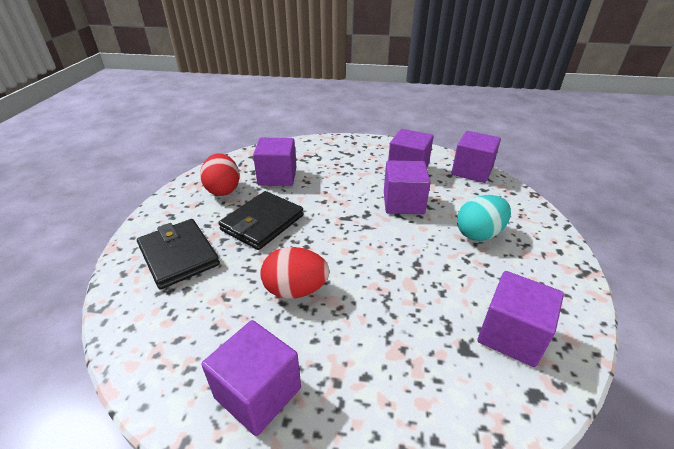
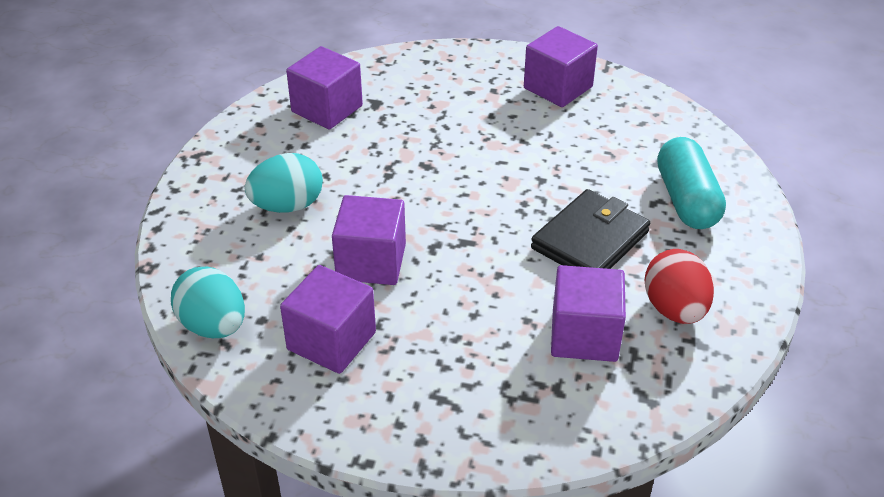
camera: 175 degrees left, 5 degrees up
black wallet [137,219,220,290] -> turquoise capsule [657,137,726,229]
red egg [260,247,329,299] -> none
purple cube [451,131,501,183] -> turquoise egg [171,267,245,338]

